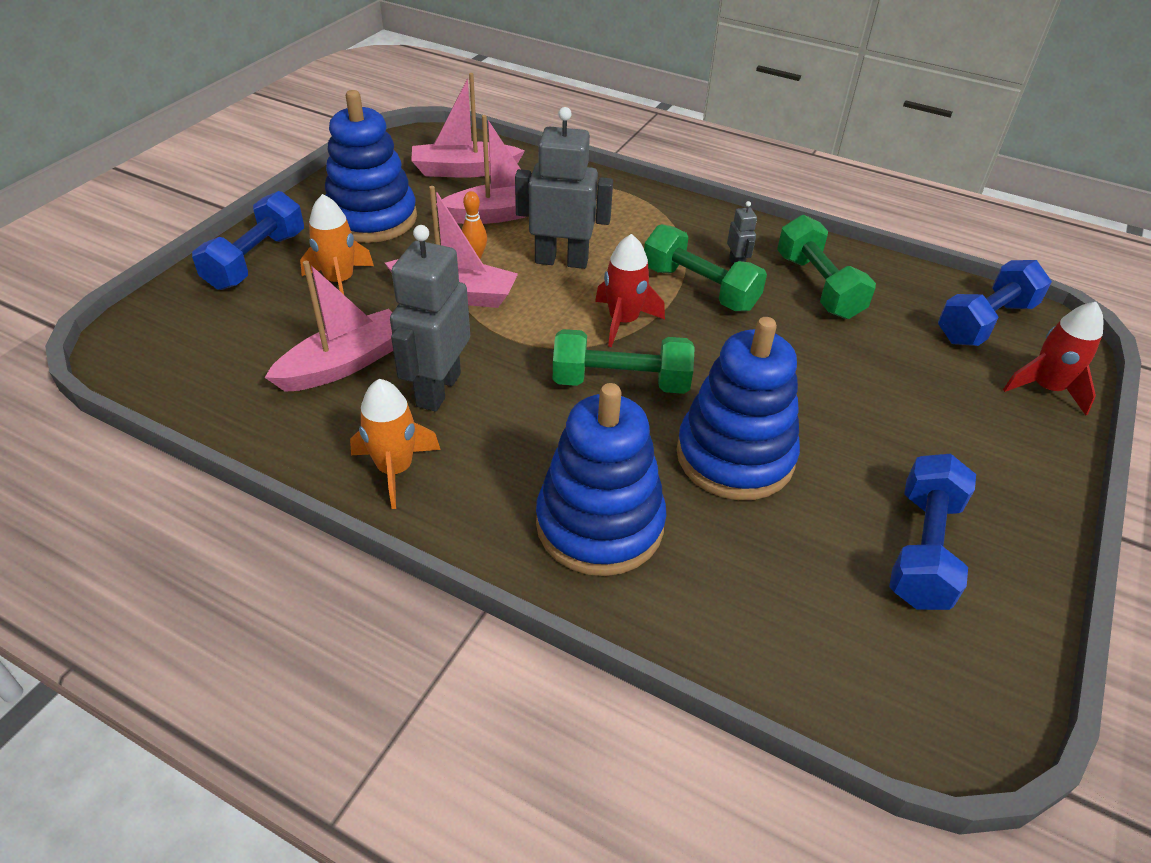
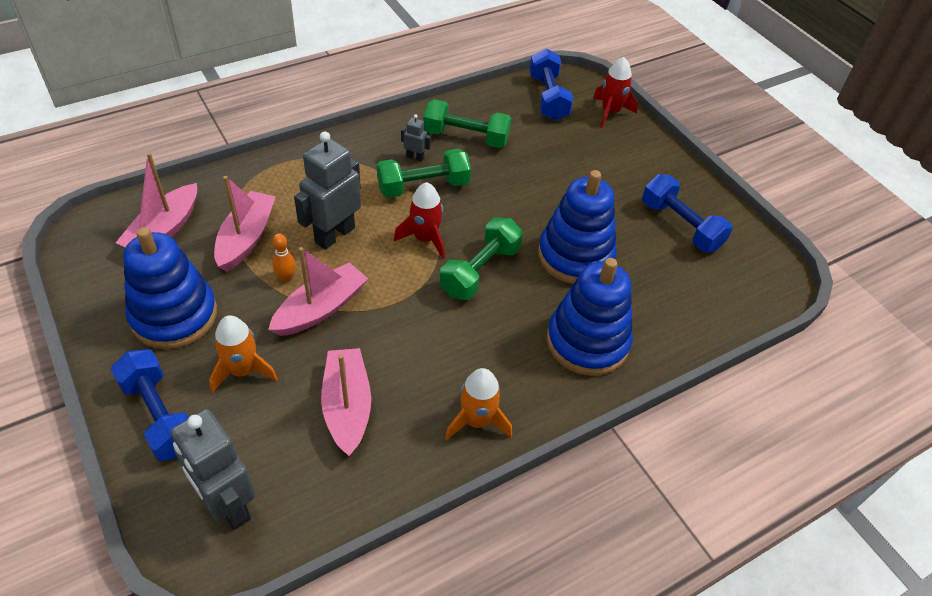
camera: 60 degrees left, 5 degrees up
grey robot [390,225,470,412] -> grey robot moved to [171,409,256,530]

